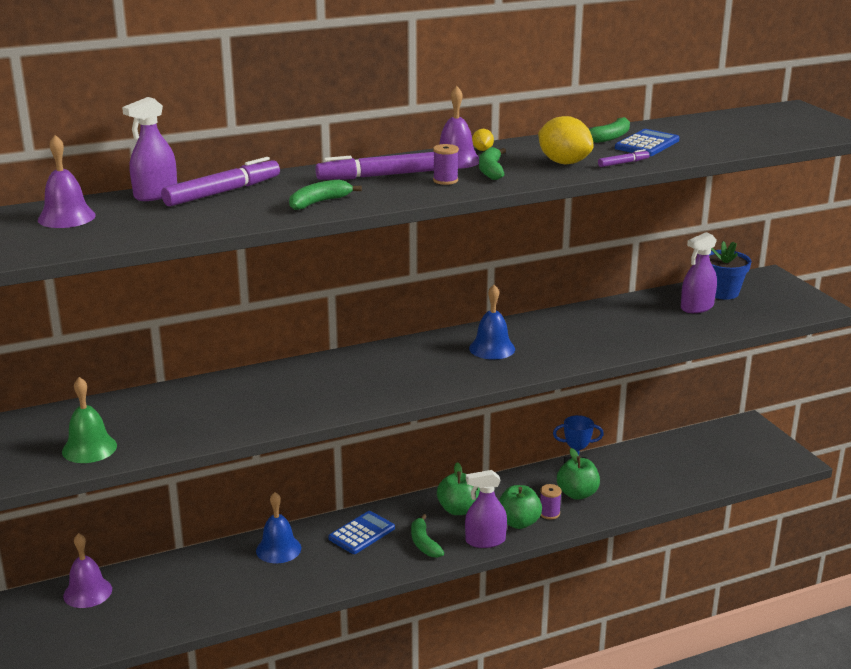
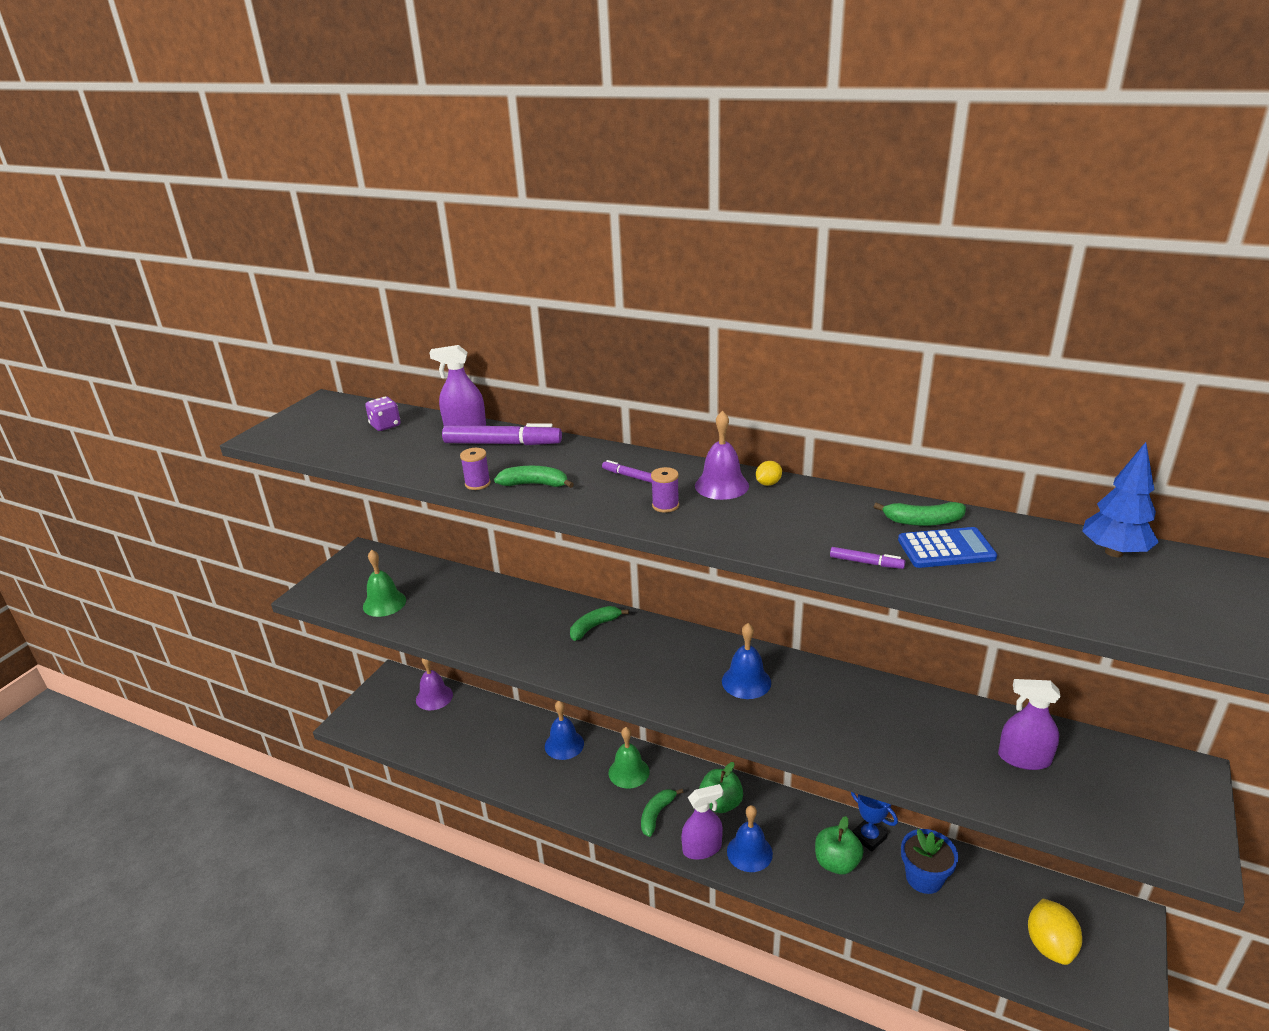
camera: 50 degrees right, 5 degrees up
purple bell [38,135,96,228] -> purple dice [365,396,401,431]
purple marker [315,152,434,180] -> purple marker [602,460,652,483], size x0.47
blue calculator [328,511,395,554] -> green bell [609,727,649,788]
purple spray bottle [465,470,507,548] -> purple spray bottle turned 120 degrees clockwise [681,784,723,860]
green banana [479,147,506,180] -> green banana moved to [570,606,629,641]
green apple [499,485,542,529] -> blue bell [727,805,773,872]
yellow lemon [538,116,594,164] -> yellow lemon moved to [1028,899,1082,965]
purple spool [540,484,562,519] -> purple spool moved to [460,448,491,490]
blue flower pot [709,241,751,300] -> blue flower pot moved to [901,829,958,894]
none -> blue tree [1082,442,1159,557]

